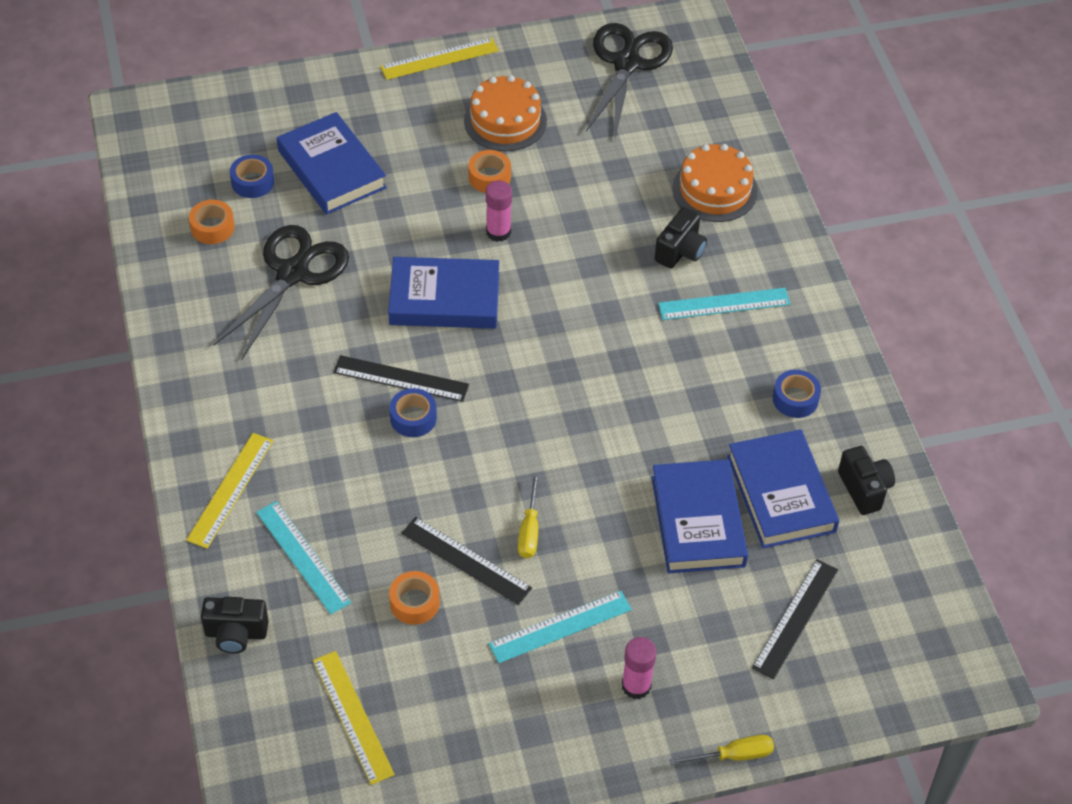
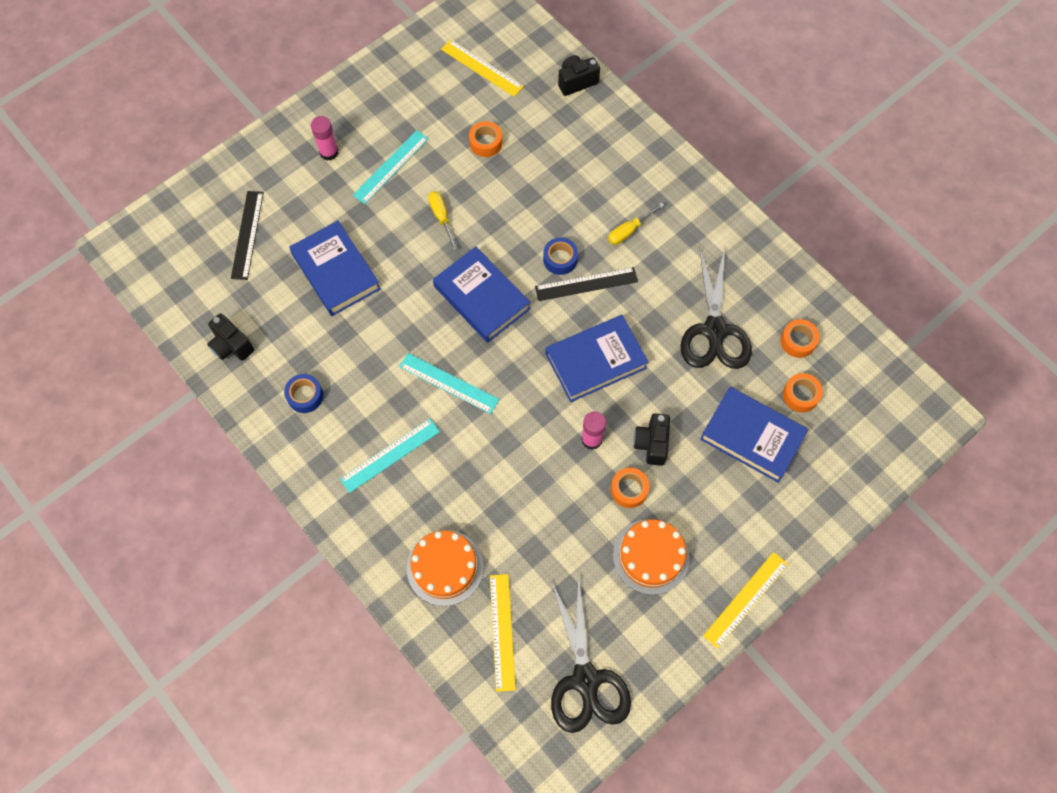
camera: 155 degrees right, 15 degrees up
yellow ruler [186,433,273,549] -> yellow ruler moved to [490,574,516,692]
blue tape [230,155,274,198] -> orange tape [783,373,823,412]
turquoise ruler [256,501,351,614] -> turquoise ruler moved to [399,353,499,414]
black ruler [402,517,532,605] -> none
black camera [655,207,707,268] -> black camera moved to [633,414,670,466]
yellow screwdriver [669,735,774,765] -> yellow screwdriver moved to [608,202,664,245]
blue book [727,429,839,548] -> blue book moved to [433,246,530,343]

